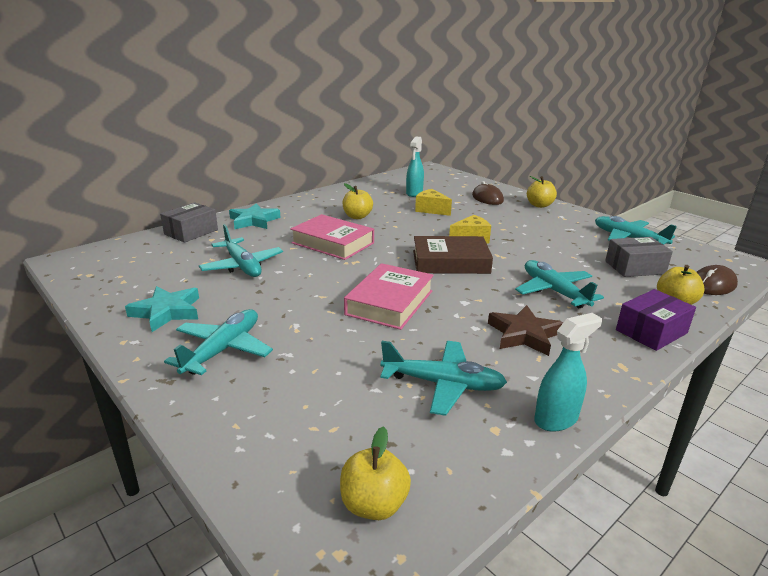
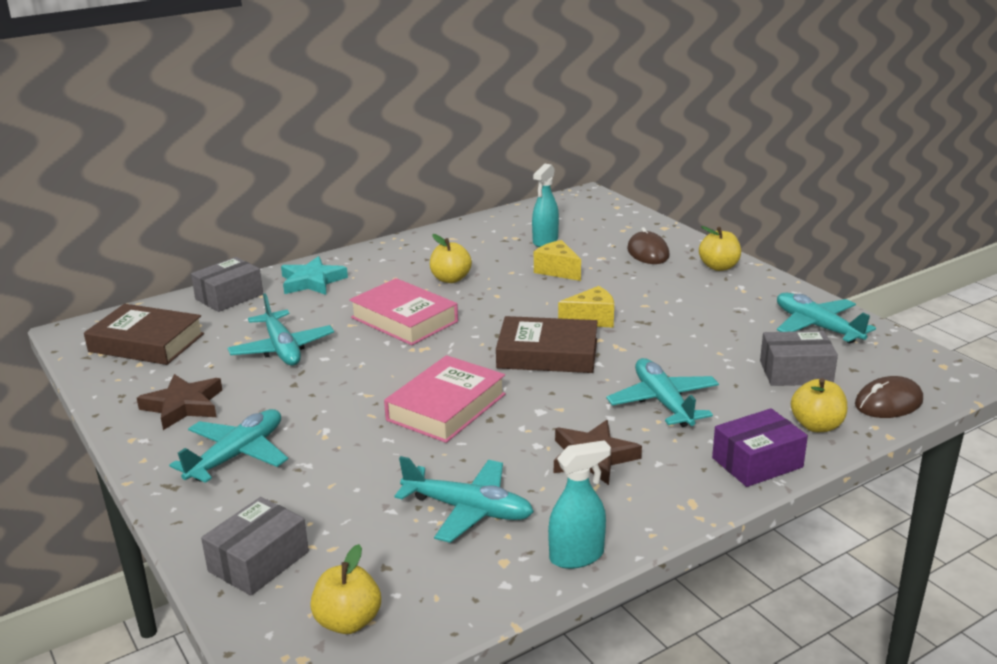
camera: 10 degrees right, 0 degrees up
turquoise star [125,286,199,332] -> brown star [137,374,222,430]
none -> brown book [84,304,204,365]
none -> grey box [201,497,309,595]

